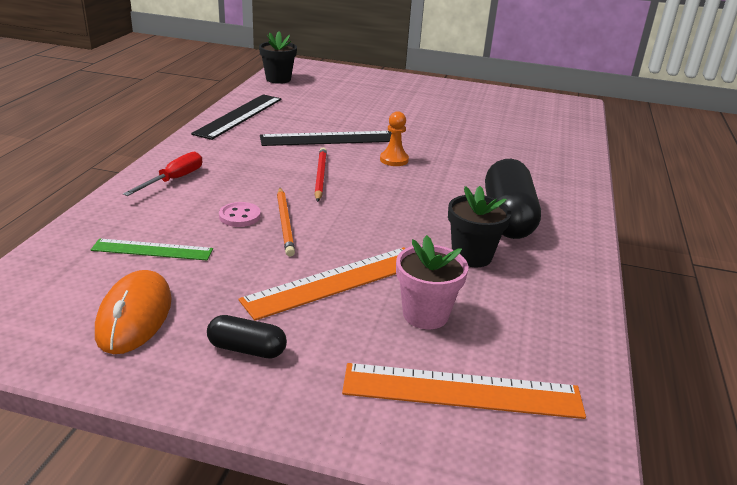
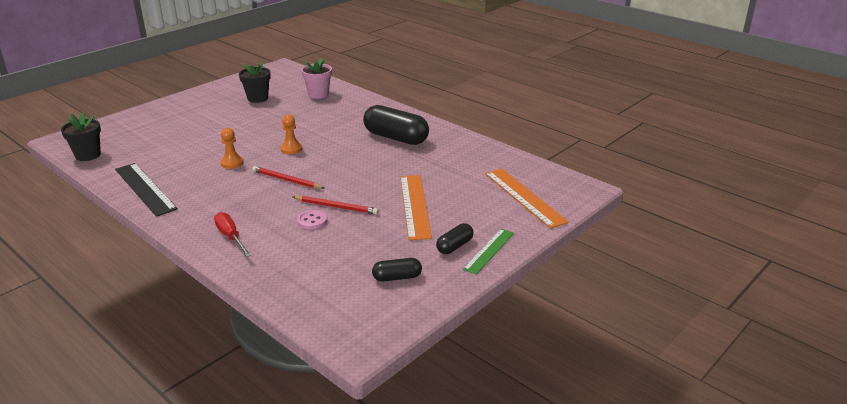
camera: 60 degrees left, 0 degrees up
green ruler [91,239,213,261] -> green ruler moved to [463,229,514,275]
orange mouse [95,270,172,354] -> black capsule [372,258,422,282]
black ruler [260,131,391,146] -> orange pawn [221,128,243,169]
orange pencil [277,188,295,257] -> red pencil [293,196,379,214]
orange ruler [342,363,586,419] -> orange ruler turned 60 degrees counterclockwise [485,169,569,228]
pink flower pot [396,235,468,329] -> pink flower pot moved to [301,58,332,99]
black flower pot [448,186,511,267] -> black flower pot moved to [239,62,271,103]

